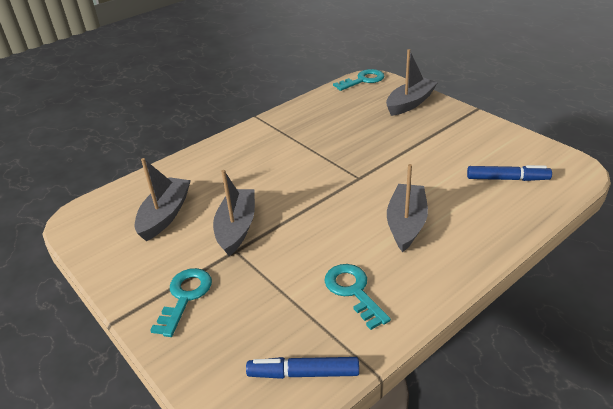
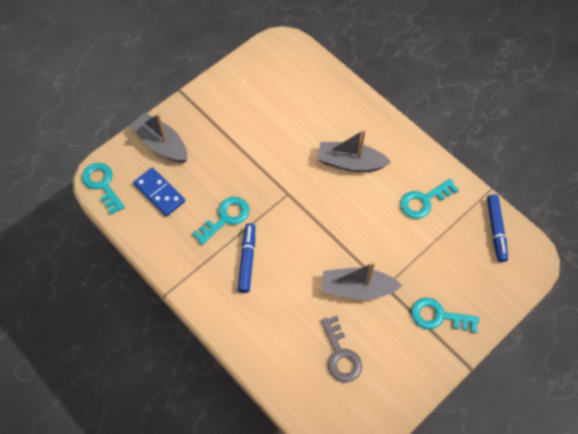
camera: 95 degrees left, 25 degrees up
grey boat [135,158,191,241] -> grey key [321,315,362,383]
blue marker [467,165,552,181] -> blue marker moved to [238,223,255,293]
none -> blue domino [133,168,185,217]
none -> turquoise key [192,197,249,245]

